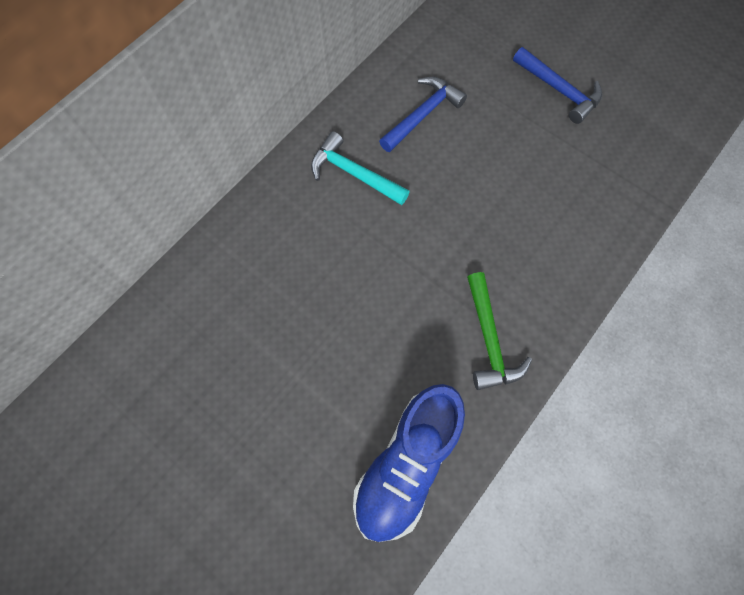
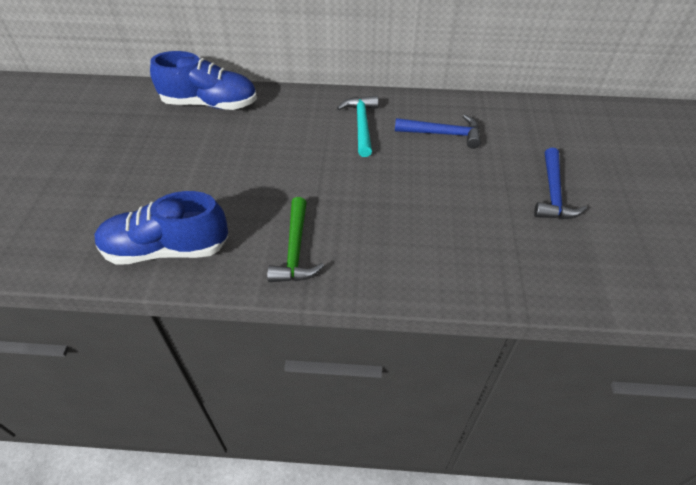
camera: 55 degrees right, 20 degrees down
green hammer [467,272,532,390] -> green hammer turned 45 degrees counterclockwise [267,197,324,282]
none -> blue shoe [150,51,257,110]

